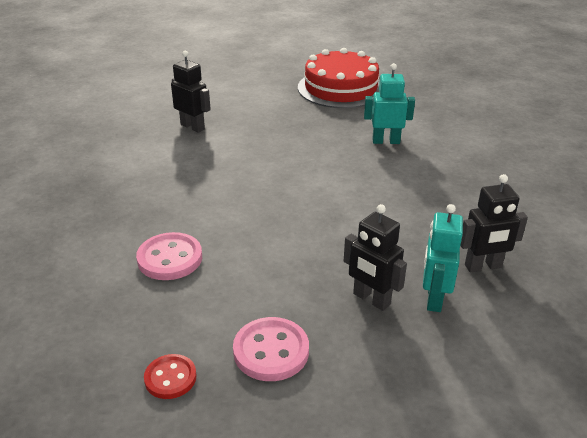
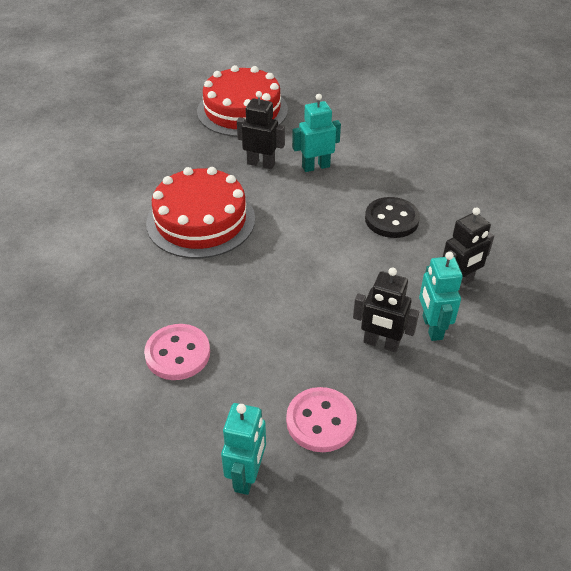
camera: 20 degrees left, 10 degrees up
red button [144,354,196,399] -> turquoise robot [221,403,266,495]
black robot [171,51,211,133] -> black robot moved to [237,91,285,169]
none -> red cake [146,167,255,259]
none -> black button [365,197,420,238]

